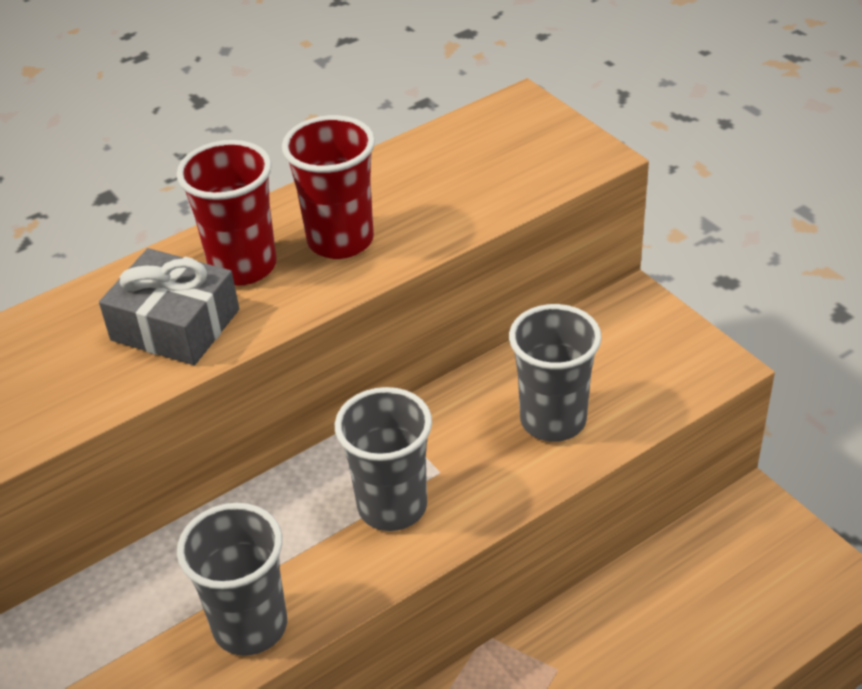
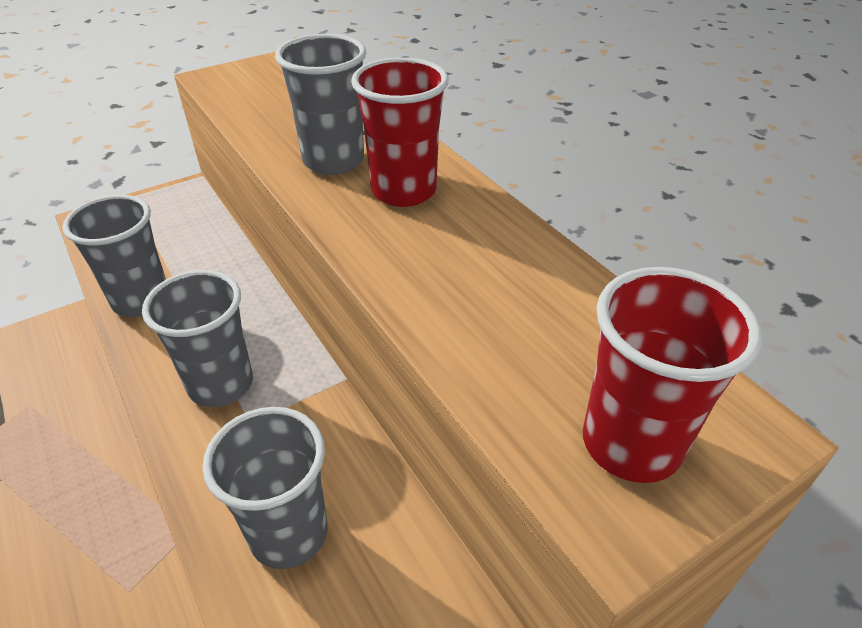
camera: 90 degrees right, 0 degrees up
grey gift [99,248,239,365] -> grey cup [275,34,367,175]
red cup [282,115,375,259] -> red cup moved to [583,267,762,483]

